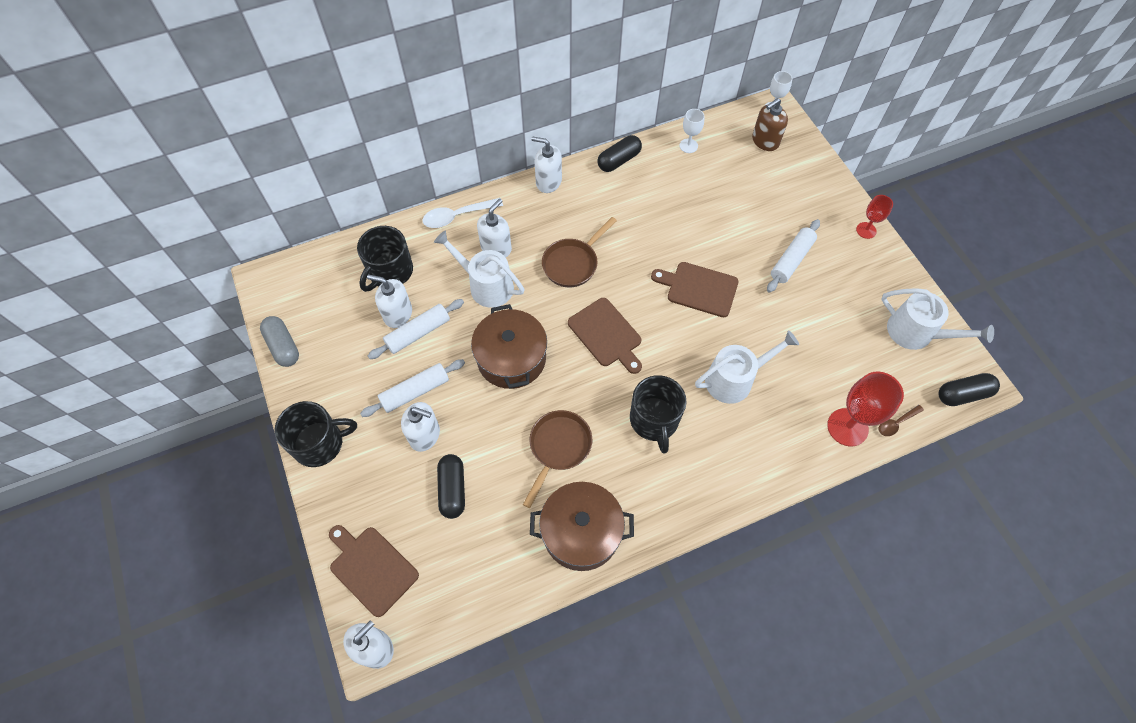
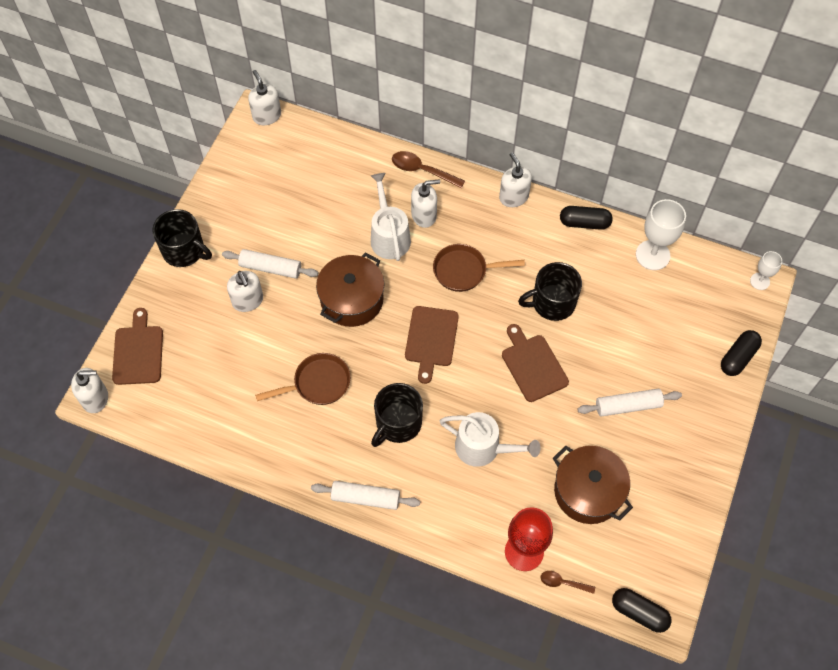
camera: 45 degrees right, 0 degrees up
grey capsule [260,316,299,367] -> none
black mug [357,226,413,292] -> black mug moved to [518,262,582,321]
white soap dispenser [367,275,412,328] -> white soap dispenser moved to [248,70,281,125]
white rolling pin [368,299,464,359] -> white rolling pin moved to [311,481,420,510]
white spoon [422,198,503,228] -> brown spoon [392,151,465,188]
black capsule [437,454,465,519] -> black capsule moved to [721,330,762,376]
brown pot [530,482,634,571] -> brown pot moved to [553,445,633,524]
white goblet [679,109,705,153] -> white goblet [636,199,686,270], size x1.78
brown soap dispenser [752,98,788,151] -> none
red goblet [856,195,893,239] -> none
white watering can [881,288,994,350] -> none

